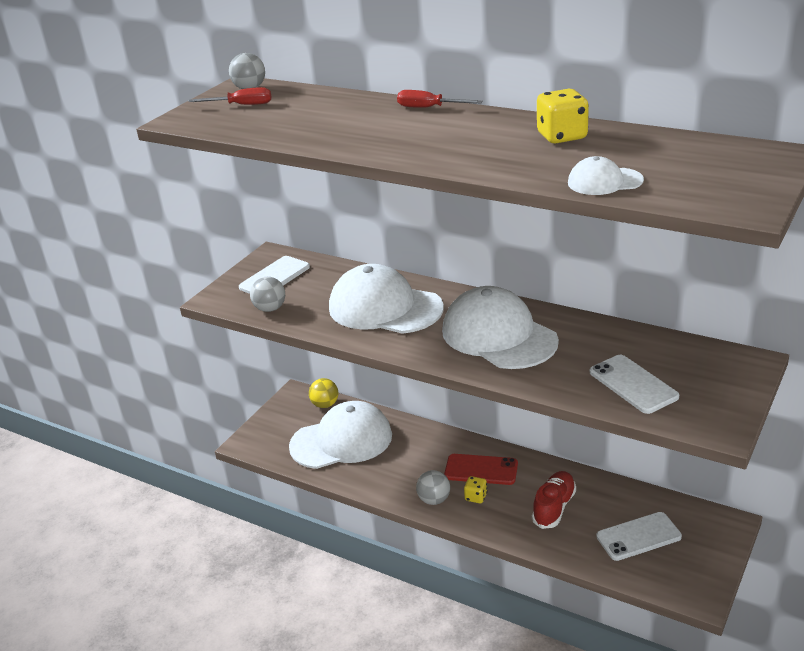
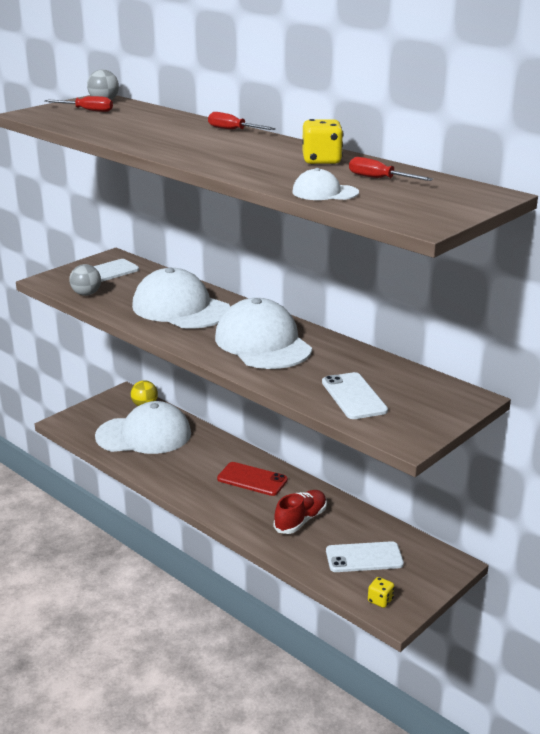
camera: 10 degrees right, 5 degrees down
grey ball [416,470,450,505] -> none
yellow dice [464,476,487,503] -> yellow dice moved to [368,577,394,608]
none -> red screwdriver [349,157,433,181]

